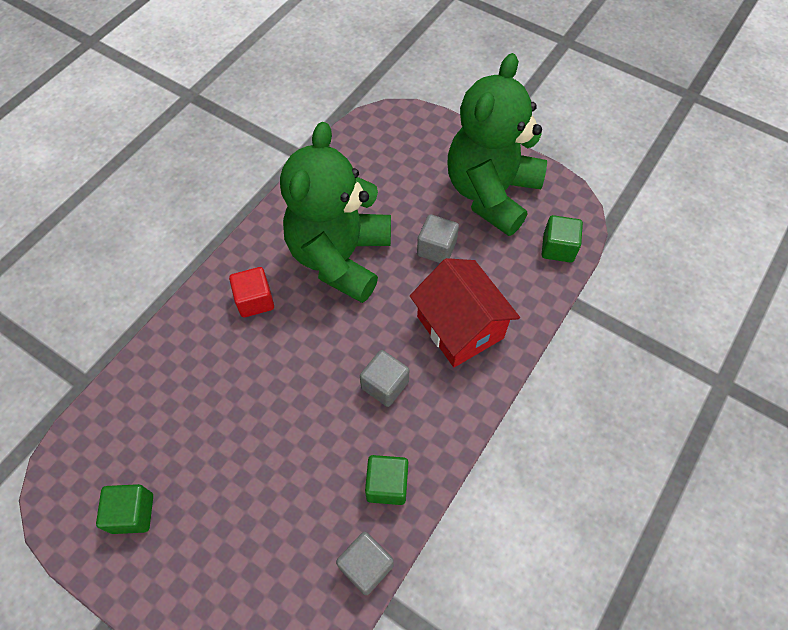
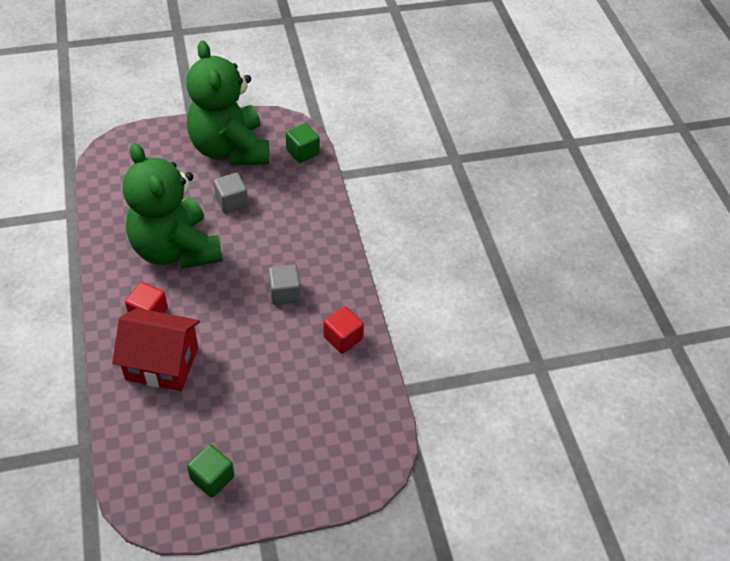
camera: 50 degrees left, 10 degrees down
grey cube [336,532,394,595] -> none
green cube [365,455,408,505] -> red cube [323,306,364,354]
red house [410,258,520,367] -> red house moved to [112,308,200,391]

